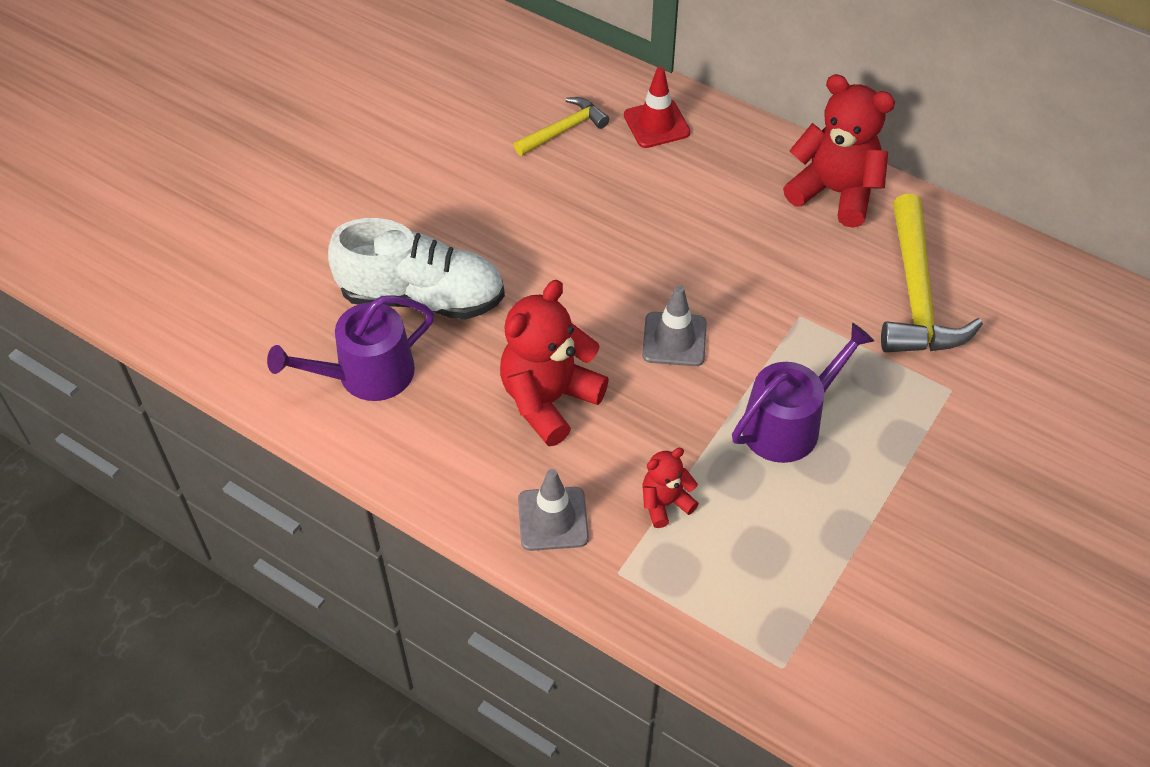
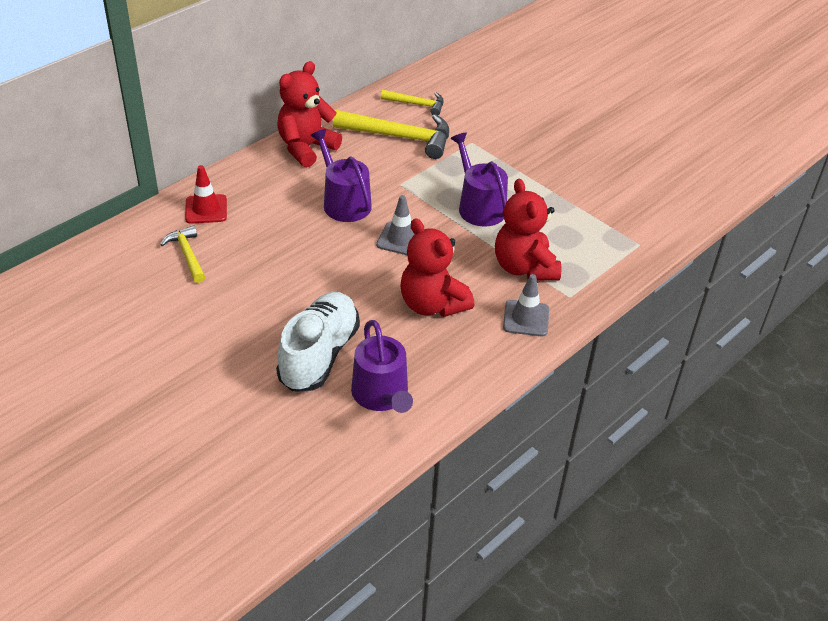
camera: 80 degrees left, 10 degrees down
red teddy bear [643,448,699,528] -> red teddy bear [495,179,561,280], size x1.96
none -> purple watering can [310,129,372,222]
none -> yellow hammer [381,90,444,115]

